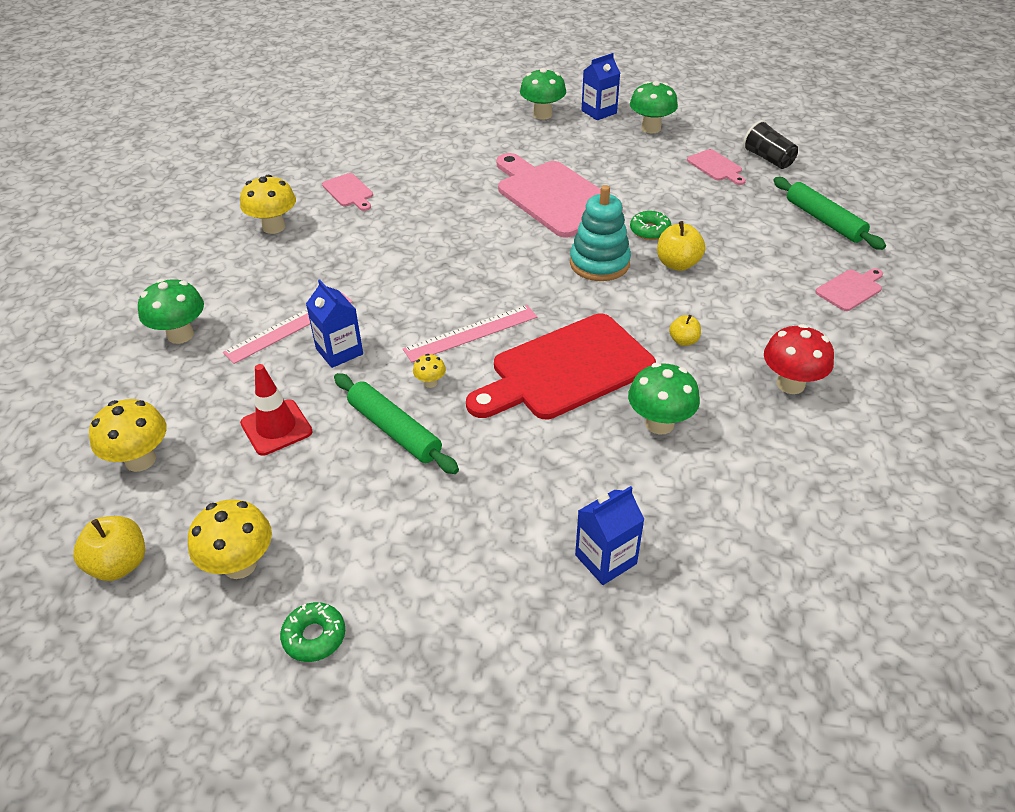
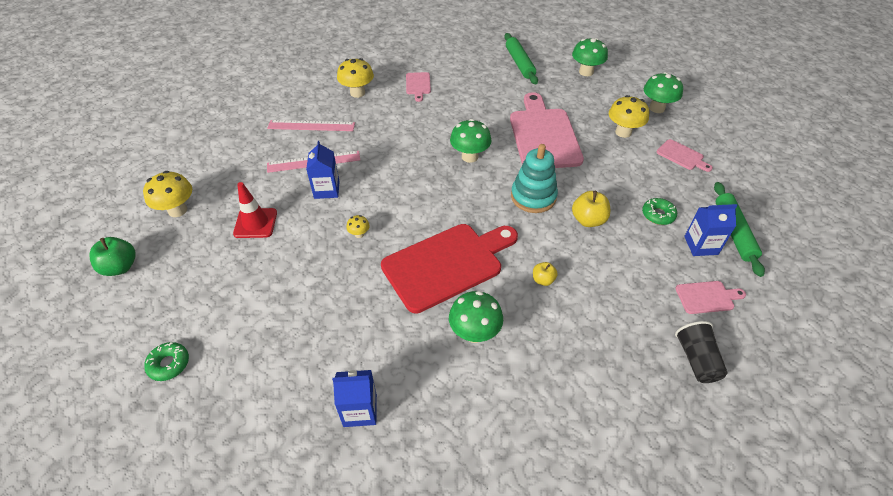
camera: 30 degrees right, 5 degrees up
yellow apple [73,516,145,581] -> green apple [89,237,136,276]
green mushroom [138,279,204,344] -> green mushroom moved to [450,119,491,163]
yellow mushroom [188,499,272,579] -> yellow mushroom moved to [609,95,649,138]
green rolling pin [334,373,459,474] -> green rolling pin moved to [504,33,538,84]
pink ruler [403,305,537,362] -> pink ruler moved to [267,120,355,131]
red cutting board [466,314,656,419] -> red cutting board turned 150 degrees clockwise [381,224,518,313]
blue carton [582,53,620,120] -> blue carton moved to [684,204,737,256]
green donut [630,211,671,240] -> green donut moved to [642,198,677,225]
pink cutting board [687,149,746,185] -> pink cutting board turned 45 degrees counterclockwise [657,139,713,172]
black cup [743,120,798,169] -> black cup moved to [675,321,728,383]
red mushroom [764,324,834,394] -> none

